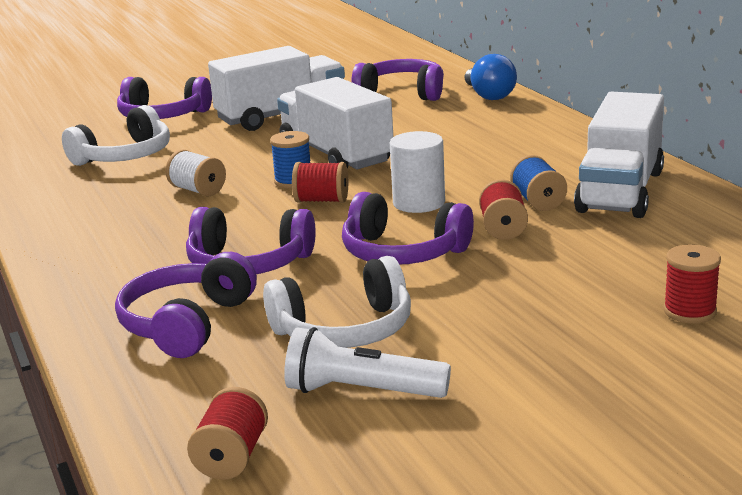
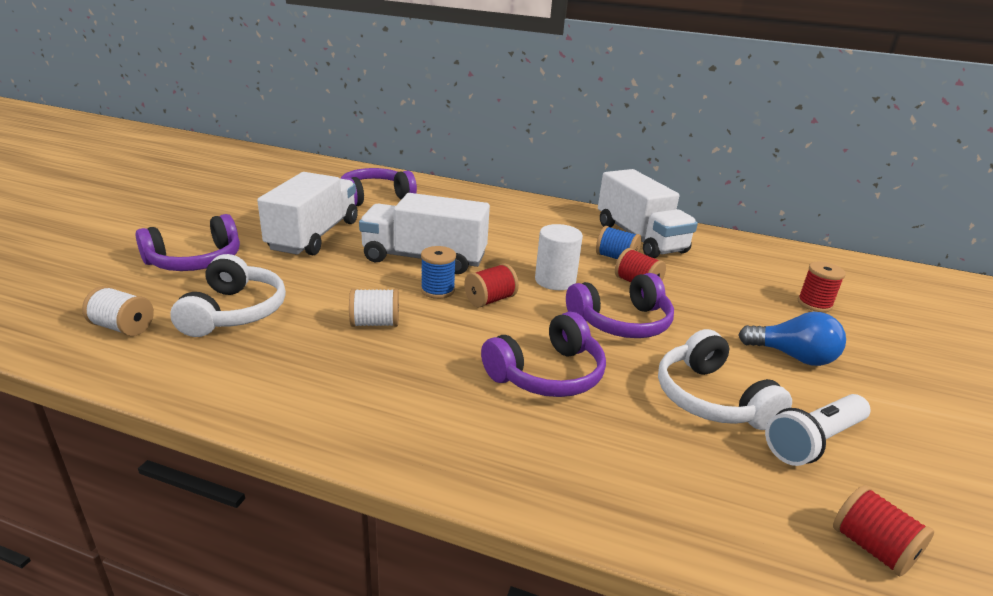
camera: 50 degrees left, 5 degrees up
purple headphones [115,252,257,358] -> none
white headphones [263,256,411,348] -> white headphones turned 135 degrees clockwise [658,329,792,430]
blue light bulb [464,54,517,100] -> blue light bulb moved to [739,312,846,366]
none -> white spool [82,286,154,336]

